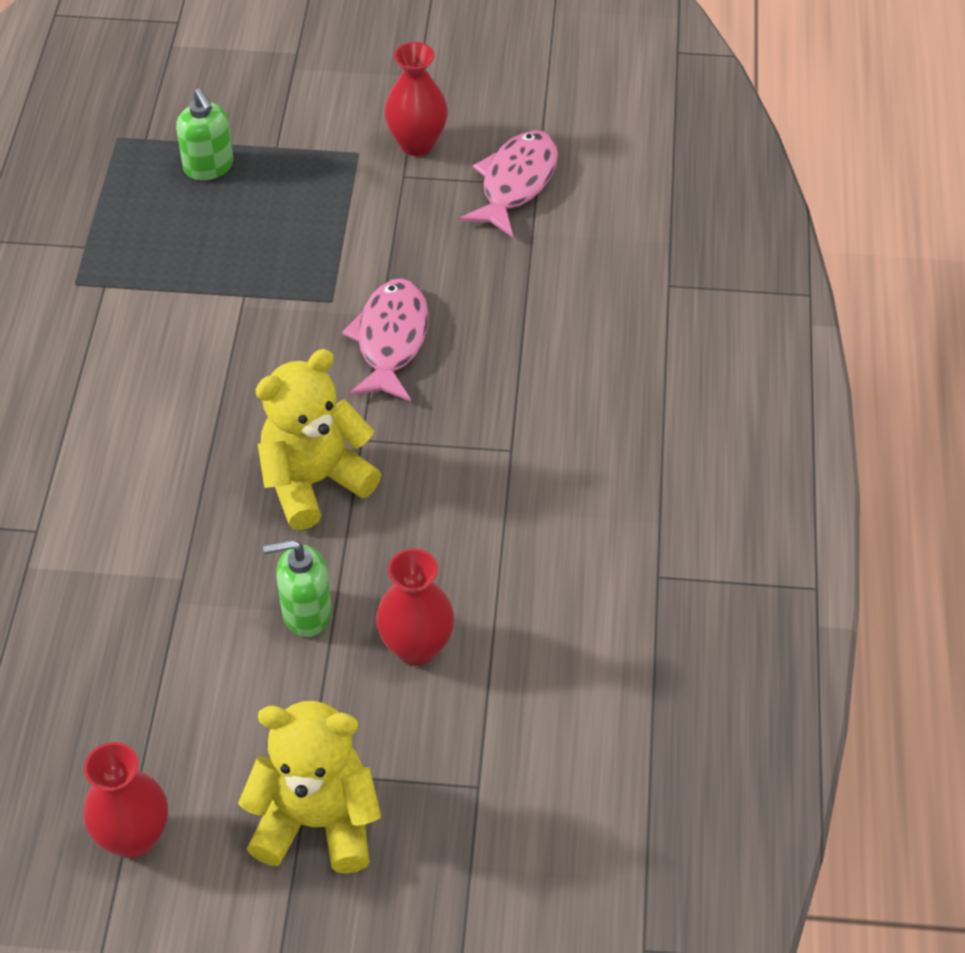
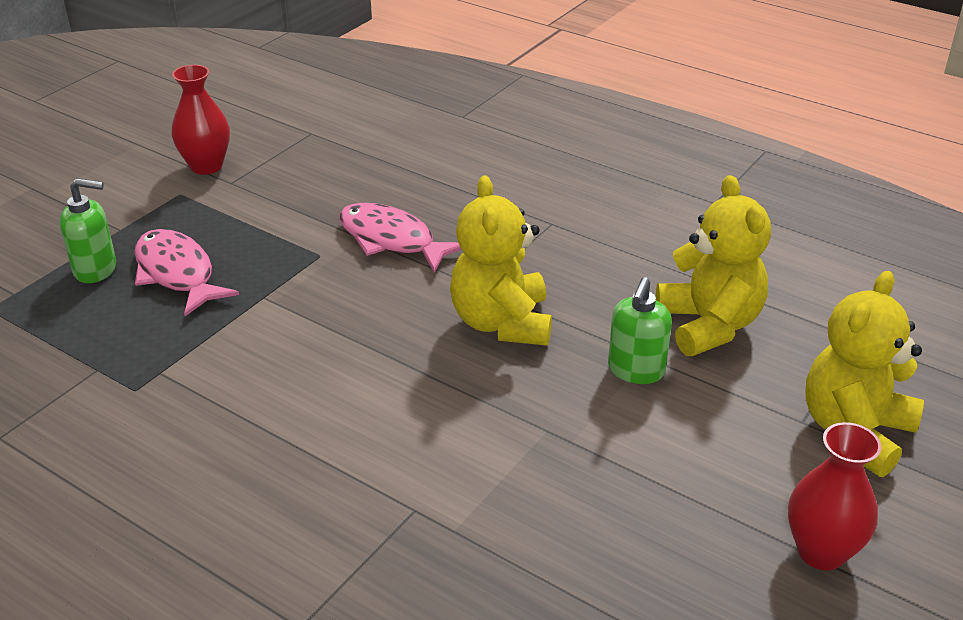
camera: 60 degrees left, 15 degrees down
red vase [376,548,455,666] -> yellow teddy bear [656,175,771,356]
pink fish [460,130,558,237] -> pink fish moved to [134,229,239,316]

